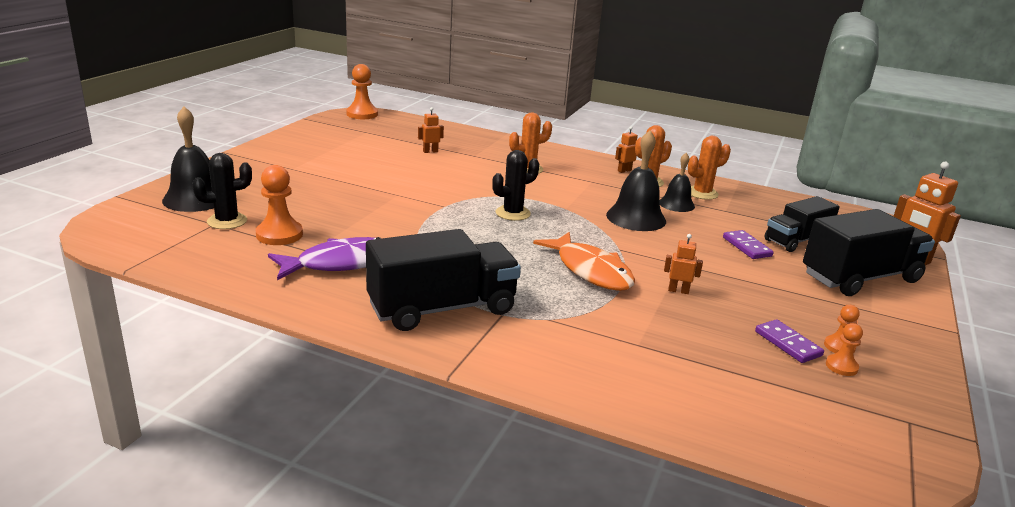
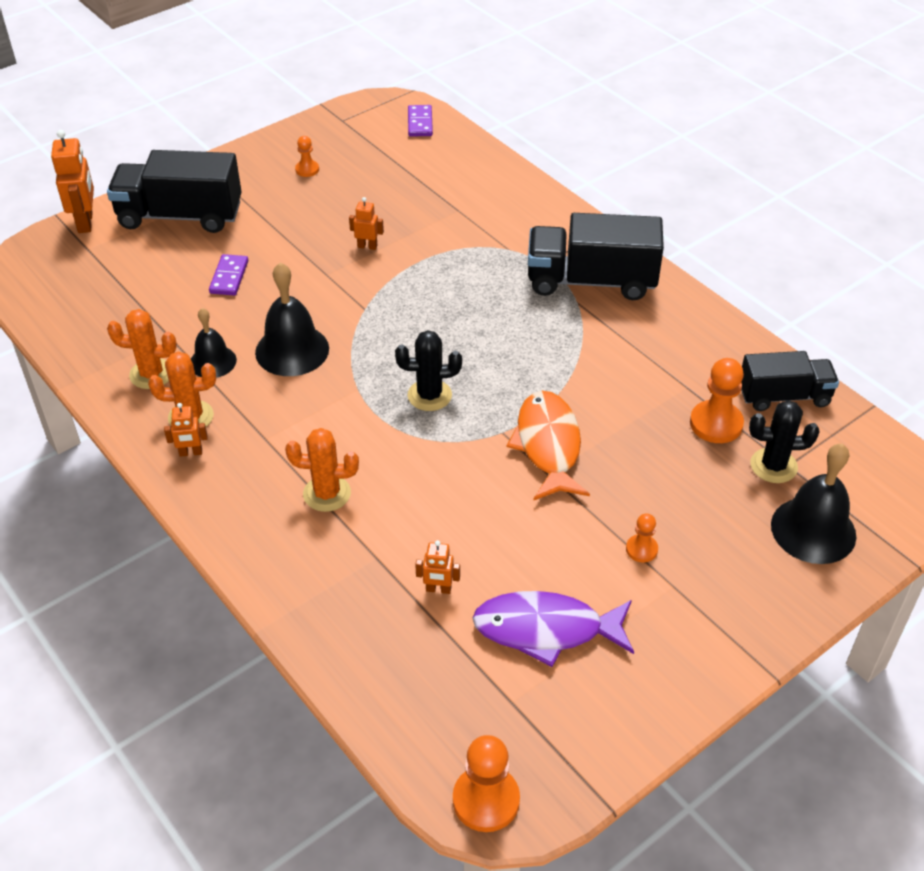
camera: 150 degrees left, 20 degrees up
purple fish [268,237,382,280] -> purple fish moved to [473,591,634,667]
orange fish [533,232,635,291] -> orange fish moved to [507,391,590,501]
orange robot [664,234,703,294] -> orange robot turned 150 degrees clockwise [349,197,384,250]
purple domino [755,319,824,363] -> purple domino moved to [408,105,433,137]
black truck [764,196,840,252] -> black truck moved to [741,351,839,411]
orange pawn [826,323,863,376] -> orange pawn moved to [626,513,658,562]

